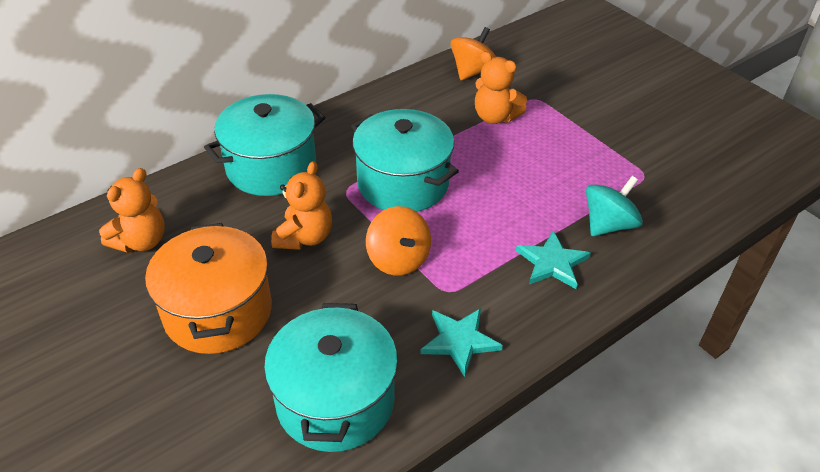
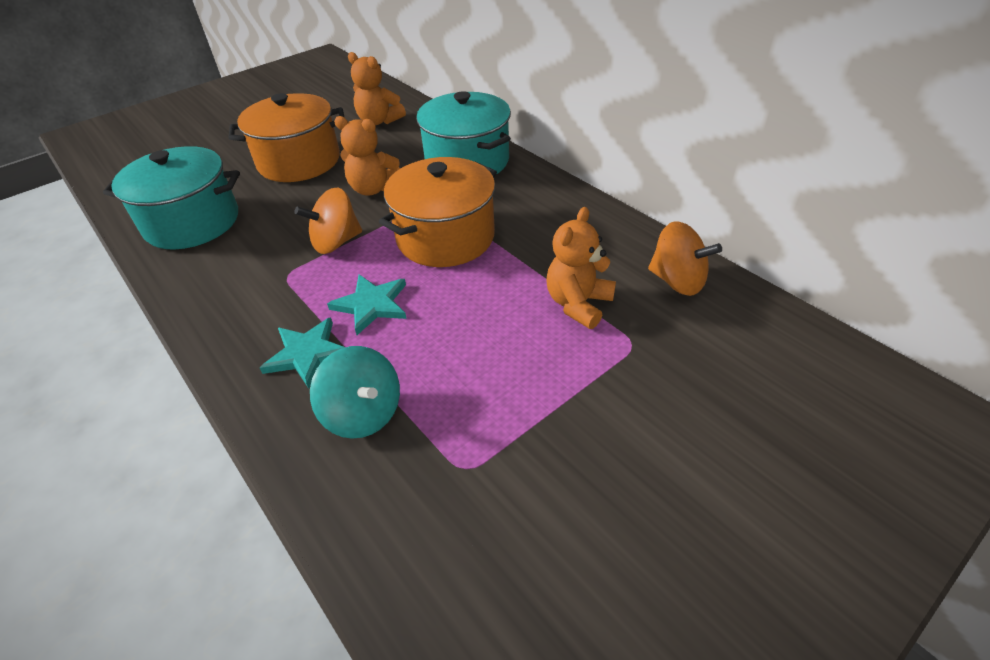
camera: 90 degrees right, 0 degrees up
turquoise pot [351,109,459,212] -> orange pot [379,157,497,267]
turquoise star [420,308,503,377] -> turquoise star moved to [327,274,407,335]

